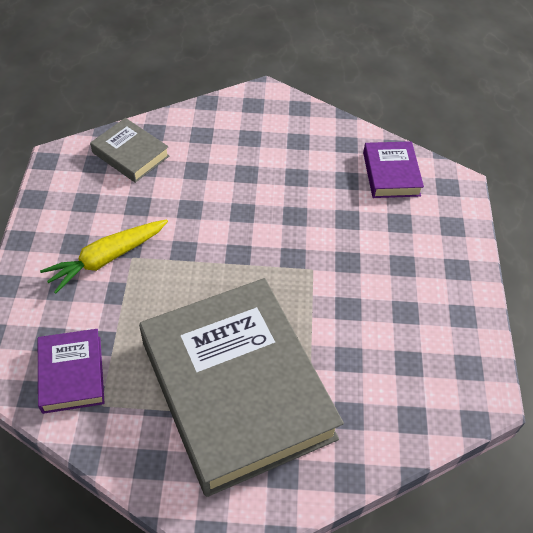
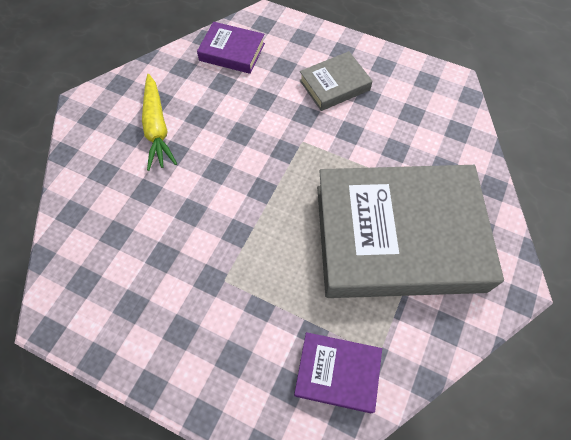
camera: 65 degrees left, 10 degrees up
yellow carrot [40,219,168,294] -> yellow carrot moved to [142,74,177,171]
grey book [90,118,169,183] -> grey book moved to [300,51,372,111]

